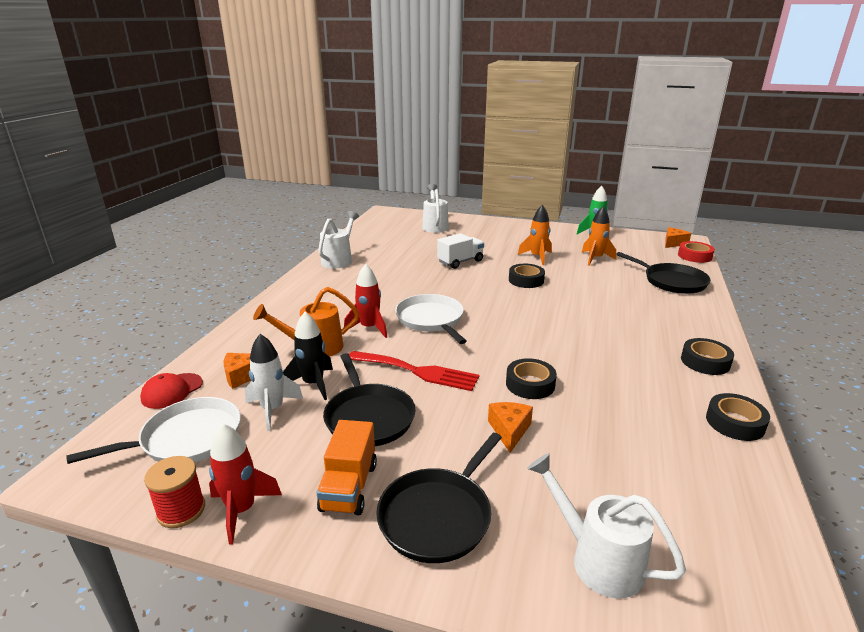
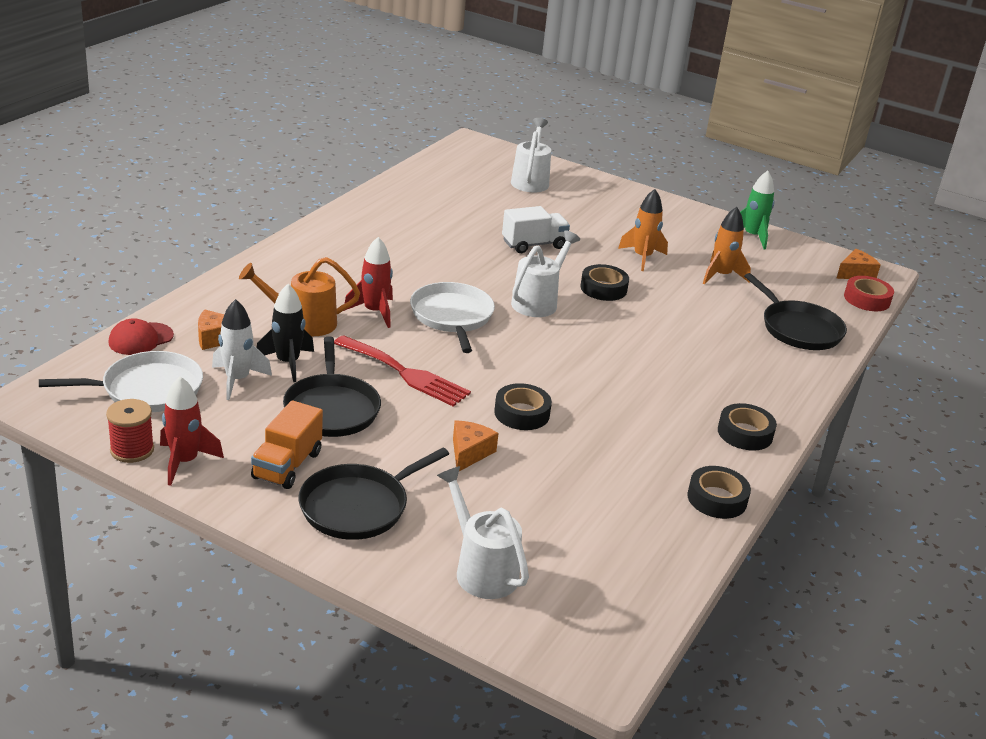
camera: 10 degrees right, 5 degrees up
white watering can [318,211,359,268] -> white watering can moved to [511,230,580,317]

